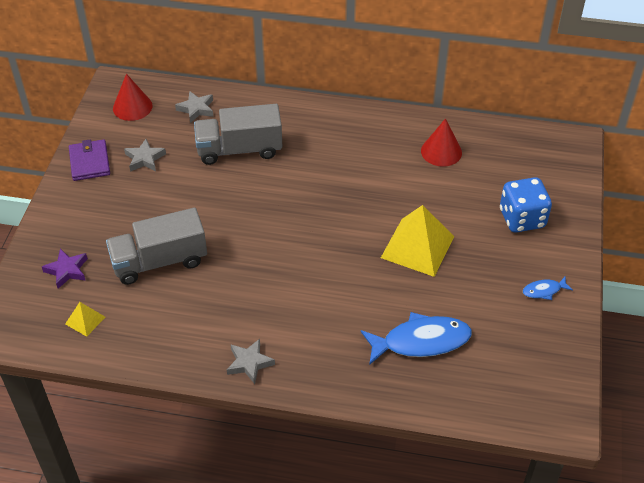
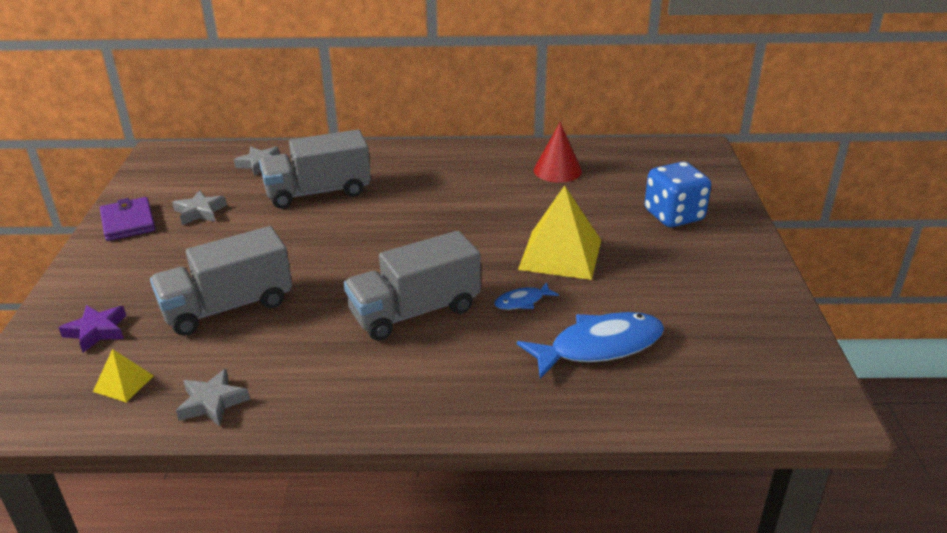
camera: 10 degrees left, 15 degrees down
red cone [113,74,153,121] -> none
grey star [227,339,275,384] -> grey star moved to [176,369,250,427]
blue fish [523,277,573,300] -> blue fish moved to [494,282,559,310]
none -> grey truck [344,231,481,341]

